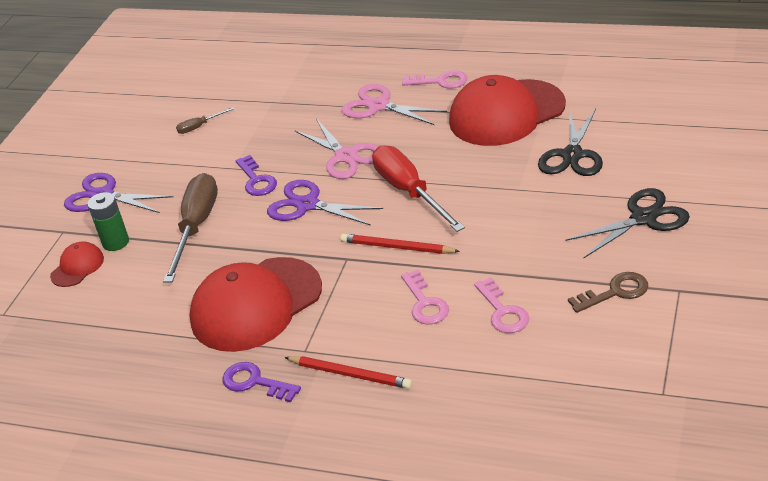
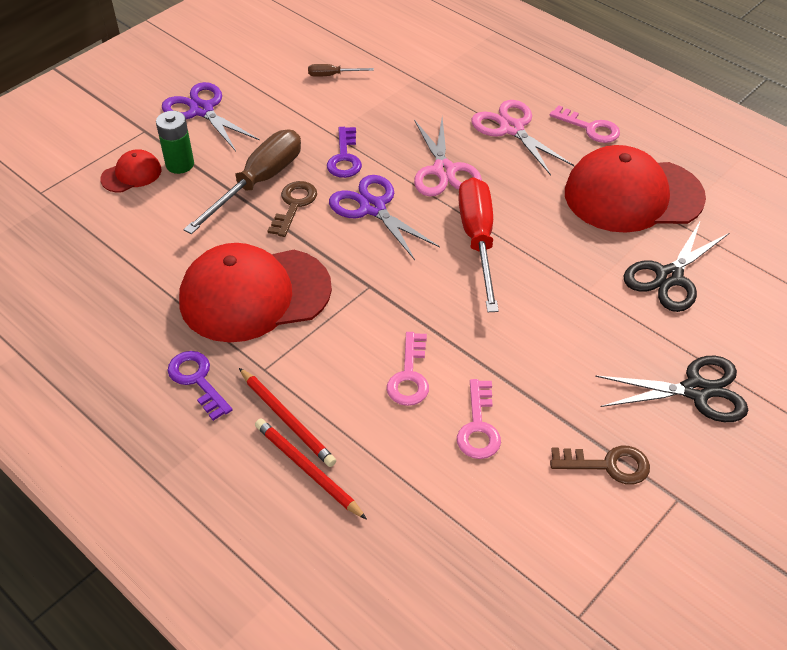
camera: 20 degrees right, 10 degrees up
red pencil [341,234,460,254] -> red pencil moved to [255,419,367,520]
none -> brown key [268,181,317,237]

